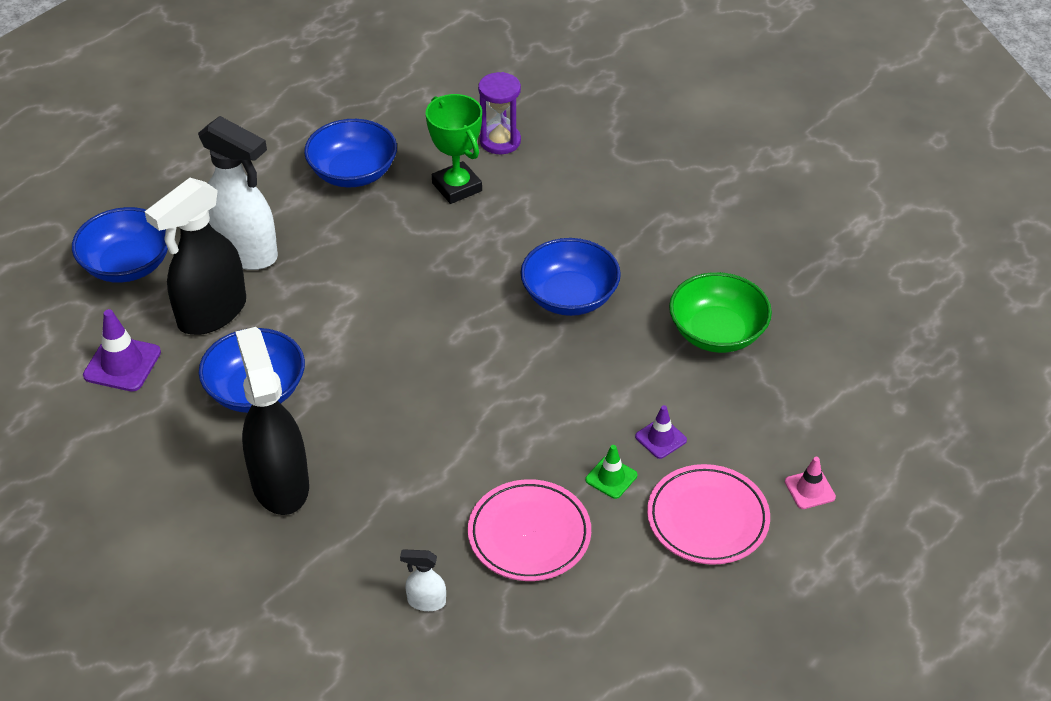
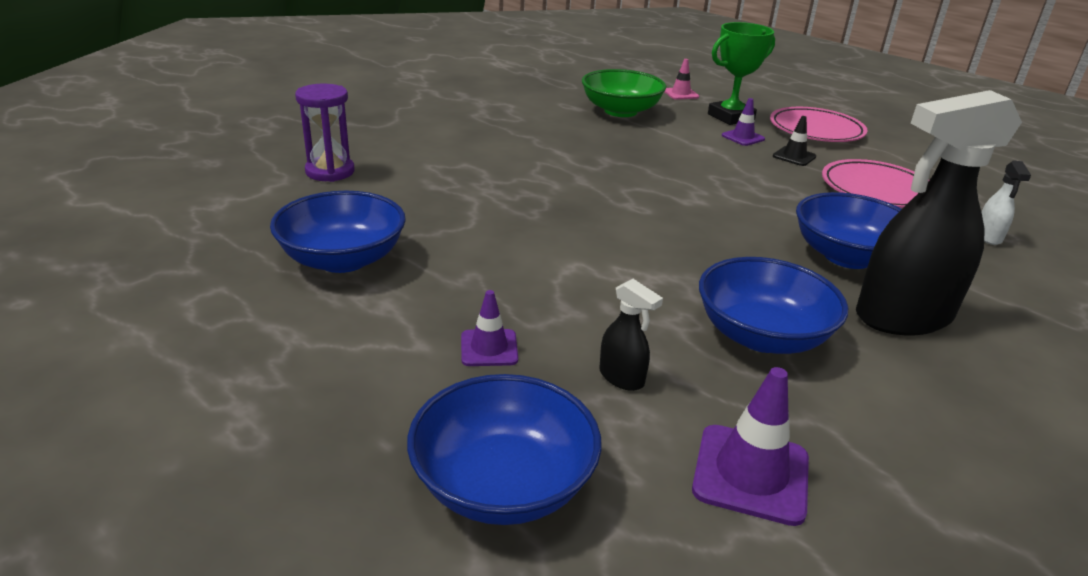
camera: 90 degrees left, 15 degrees down
black spray bottle [145,178,246,335] -> black spray bottle [599,279,663,391], size x0.42
white spray bottle [198,116,278,270] -> purple traffic cone [461,290,518,366]
green trophy [426,94,482,204] -> green trophy moved to [708,22,775,125]
blue bowl [520,238,621,316] -> blue bowl moved to [796,192,901,269]
green traffic cone [585,445,637,499] -> black traffic cone [773,116,816,166]
pink traffic cone [785,457,836,509] -> pink traffic cone moved to [664,59,699,100]

